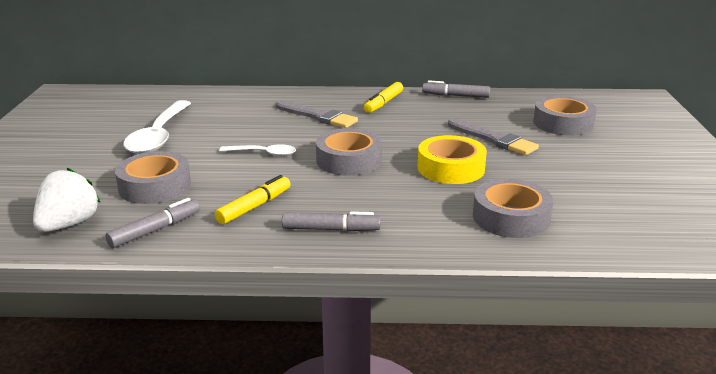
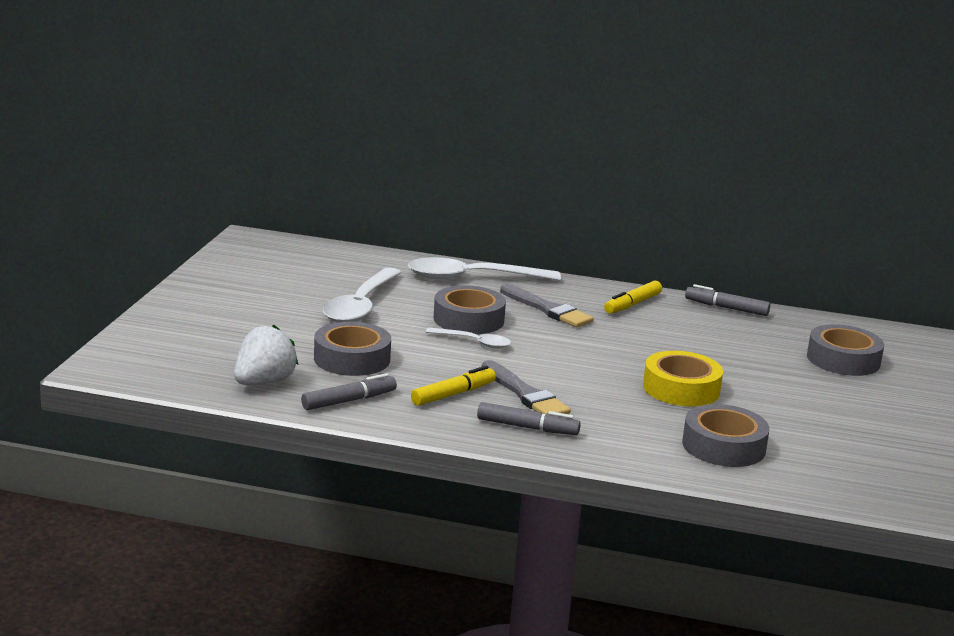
camera: 10 degrees right, 5 degrees down
grey tape [316,128,382,176] -> grey tape moved to [434,285,506,334]
grey brush [448,119,539,155] -> grey brush moved to [482,360,571,414]
none -> white spoon [408,257,561,281]

